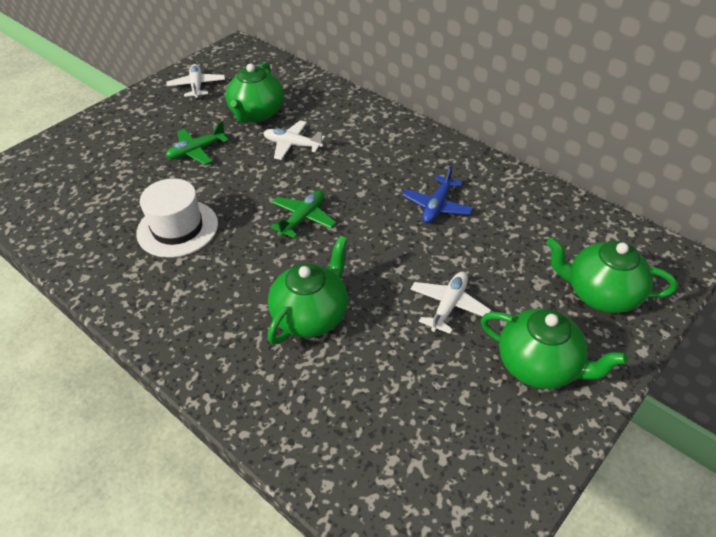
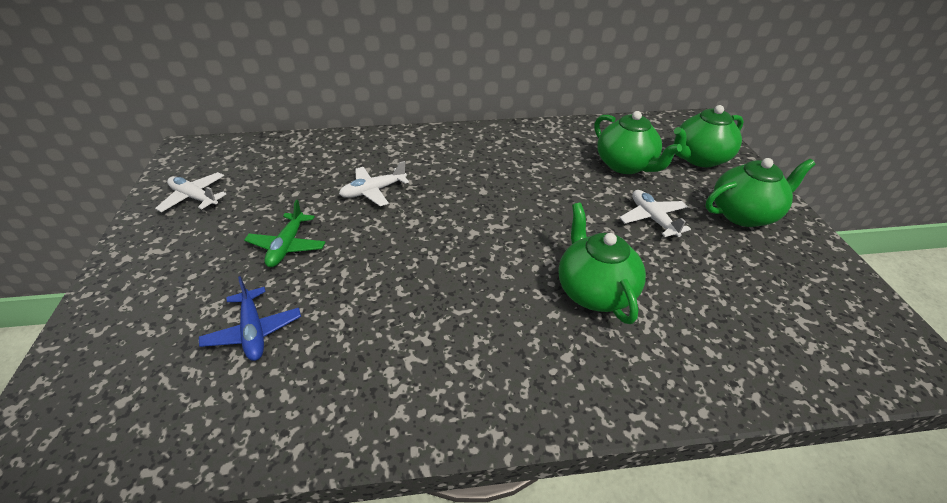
camera: 50 degrees left, 5 degrees down
white hat [136,178,218,258] -> none
green teapot [226,62,284,123] -> green teapot moved to [594,111,682,174]
green plane [270,190,336,238] -> none
blue plane [402,166,473,223] -> blue plane moved to [199,276,301,361]

